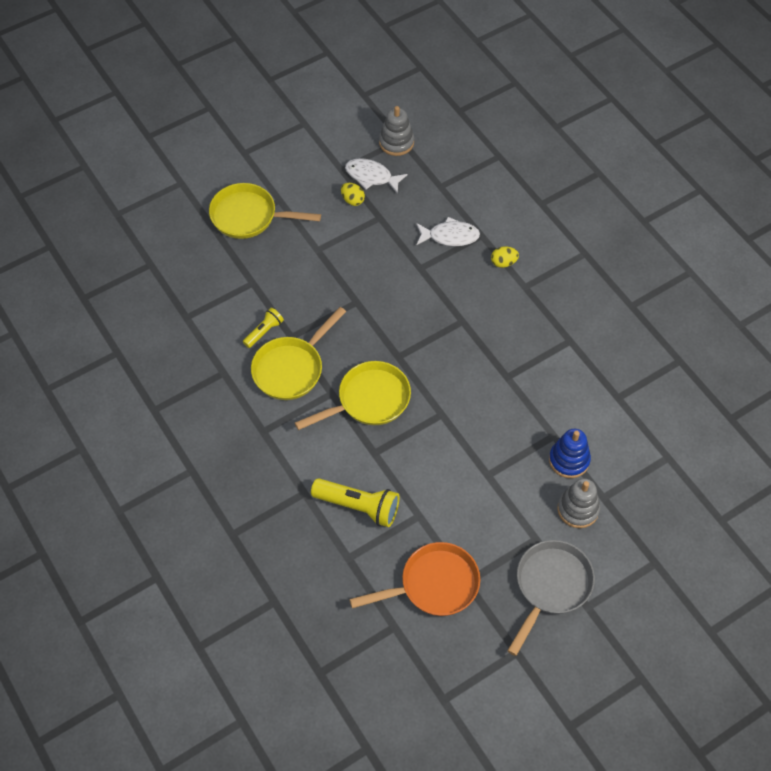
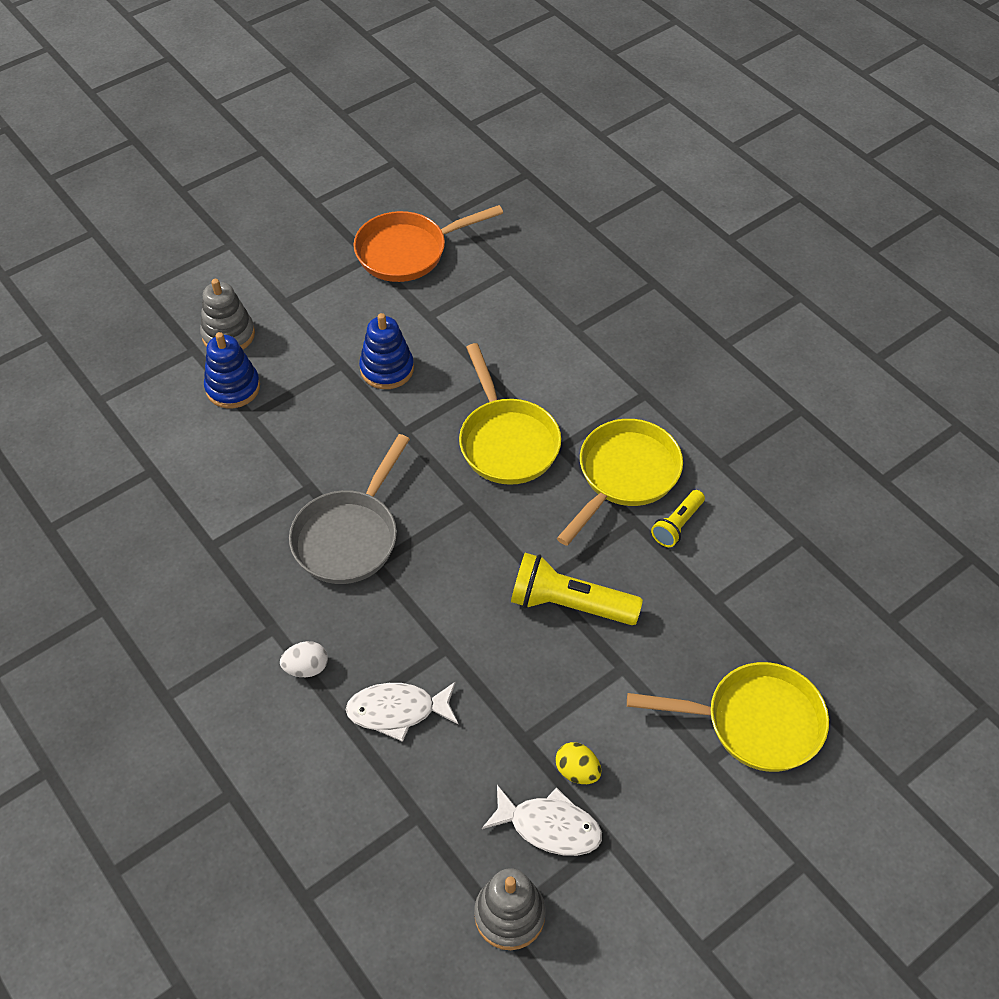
camera: 175 degrees right, 5 degrees down
yellow pan [295,361,411,430] -> yellow pan turned 75 degrees counterclockwise [459,343,561,485]
yellow flashlight [311,478,399,527] -> yellow flashlight moved to [511,553,643,625]
yellow egg [491,246,519,268] -> white egg [280,641,328,677]
grey pan [507,540,595,656] -> grey pan moved to [289,434,410,584]
none -> blue stacking toy [359,313,414,389]

